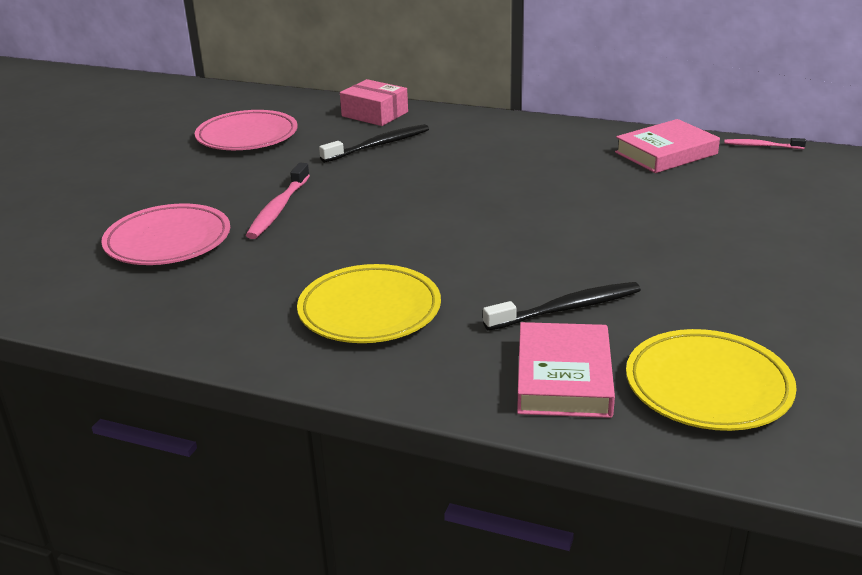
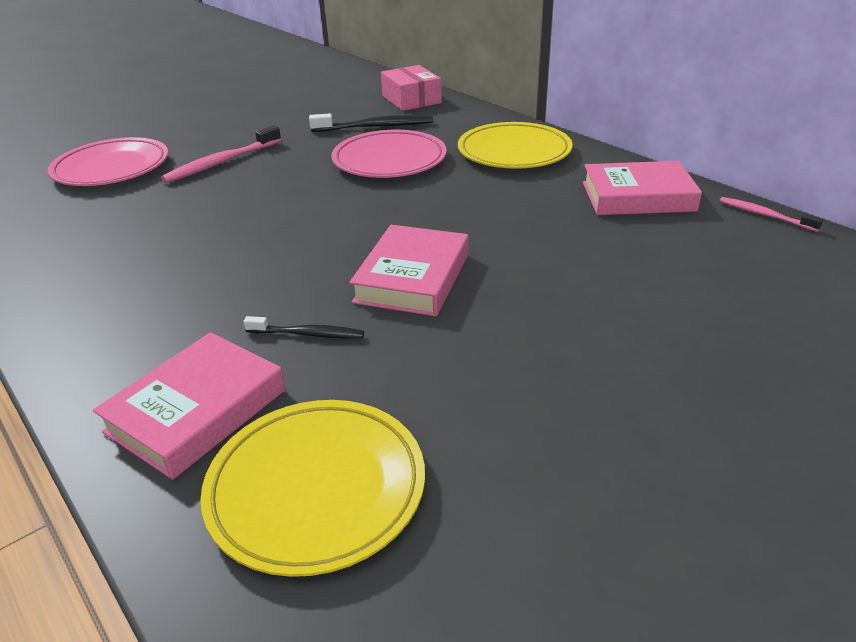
camera: 30 degrees right, 5 degrees up
pink plate [195,110,298,150] -> pink plate moved to [331,130,447,178]
yellow plate [297,264,441,343] -> yellow plate moved to [458,122,572,169]
black toothbrush [483,282,641,331] -> black toothbrush [243,316,364,339], size x0.60
none -> pink book [349,225,468,316]

